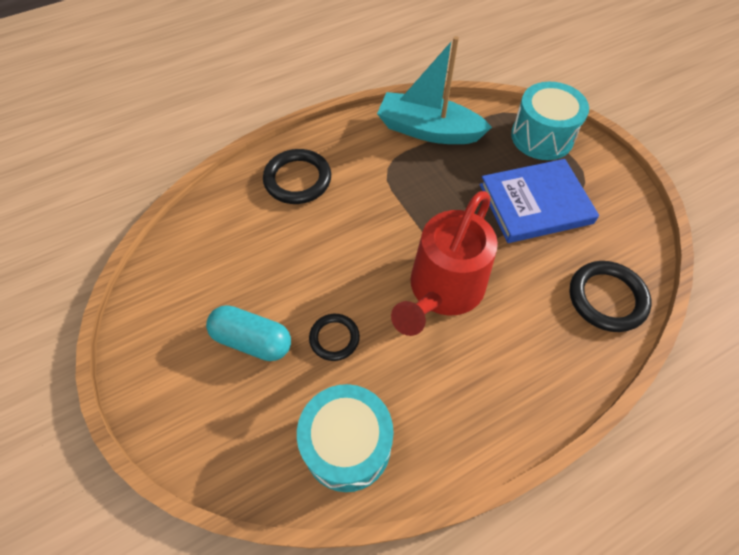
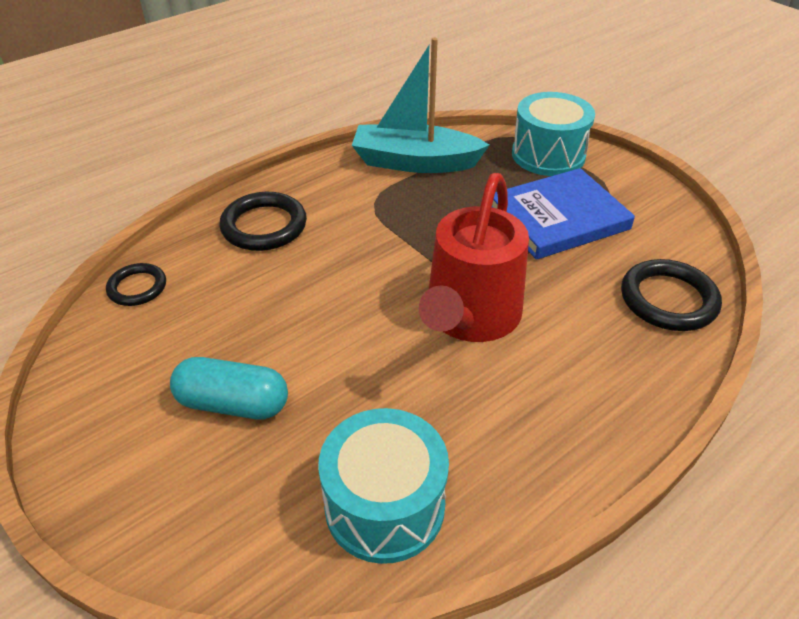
camera: 10 degrees left, 15 degrees down
black ring [309,314,360,361] -> black ring moved to [106,263,166,306]

